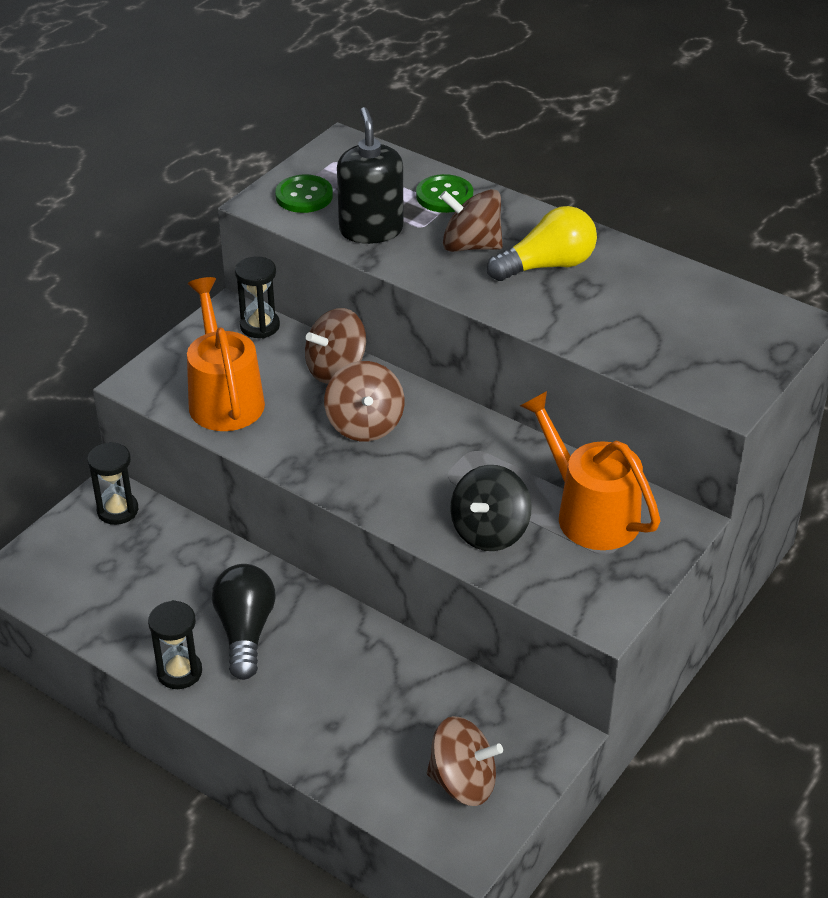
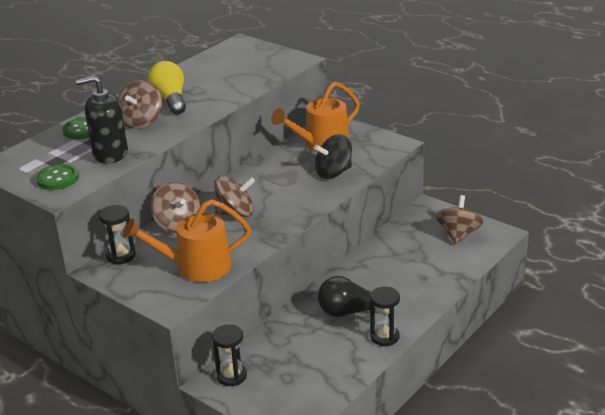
camera: 85 degrees left, 10 degrees down
black spinning top [450,465,532,551] -> black spinning top turned 120 degrees clockwise [314,134,352,179]

